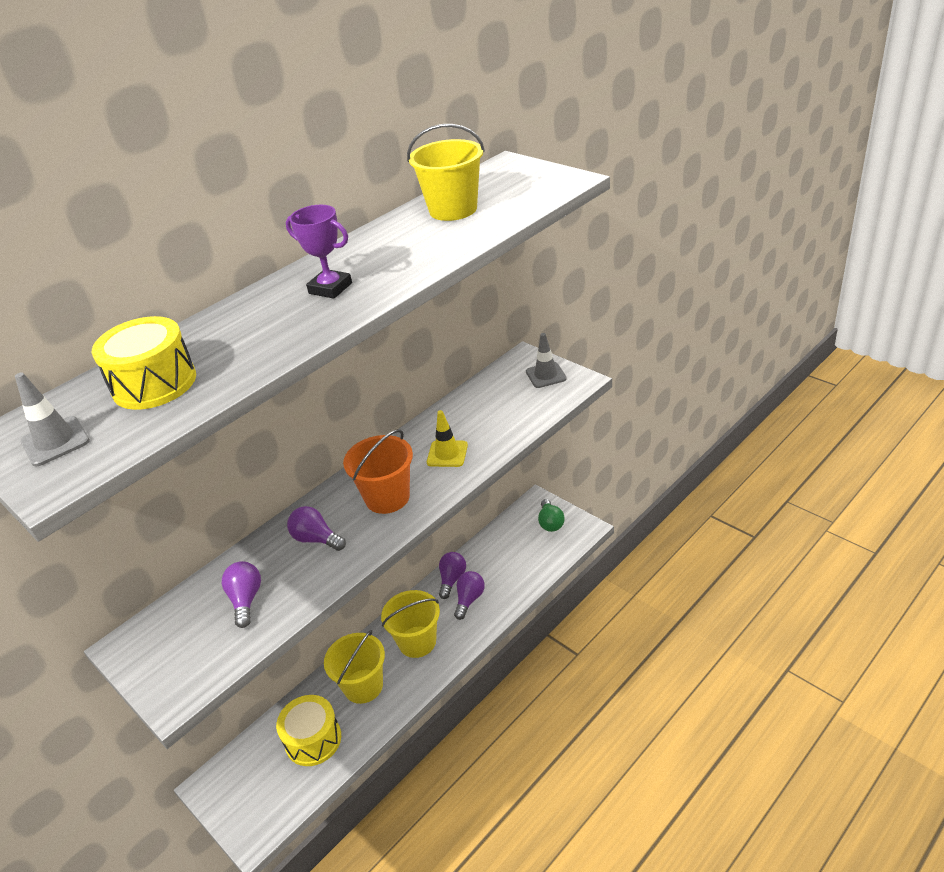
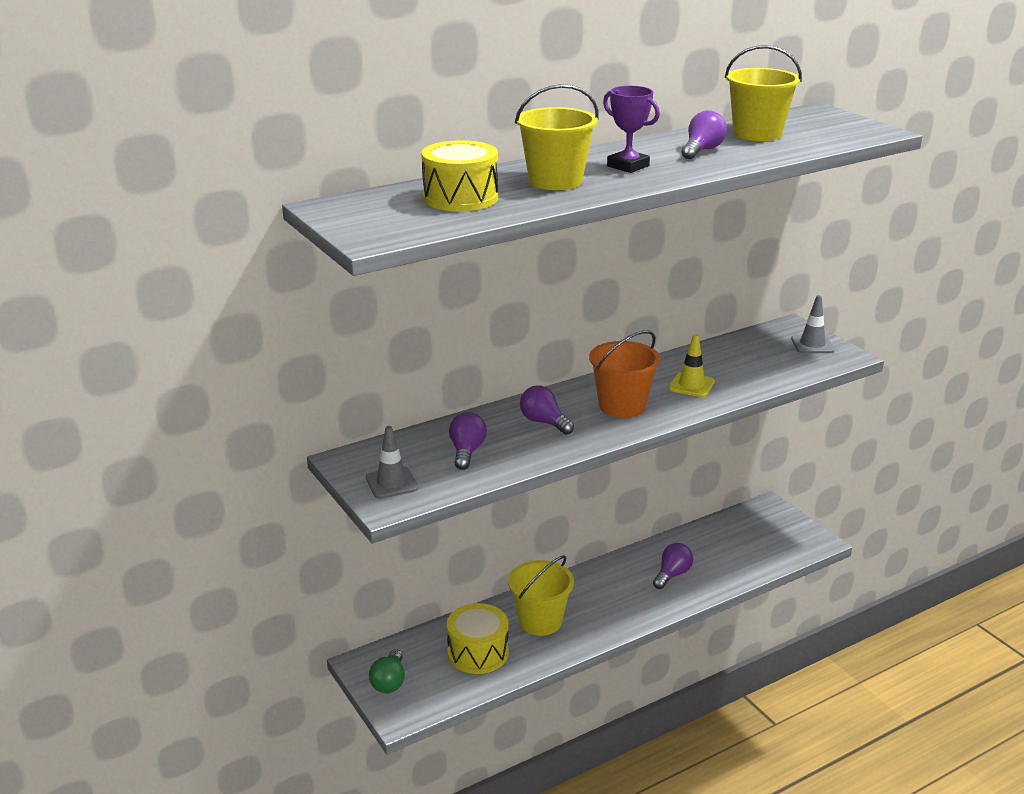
camera: 10 degrees right, 10 degrees down
grey traffic cone [15,372,90,466] -> grey traffic cone moved to [366,426,418,499]
yellow bucket [381,590,440,658] -> yellow bucket moved to [515,84,599,190]
purple light bulb [439,552,466,599] -> purple light bulb moved to [682,110,727,159]
green light bulb [538,499,565,532] -> green light bulb moved to [369,649,405,693]

